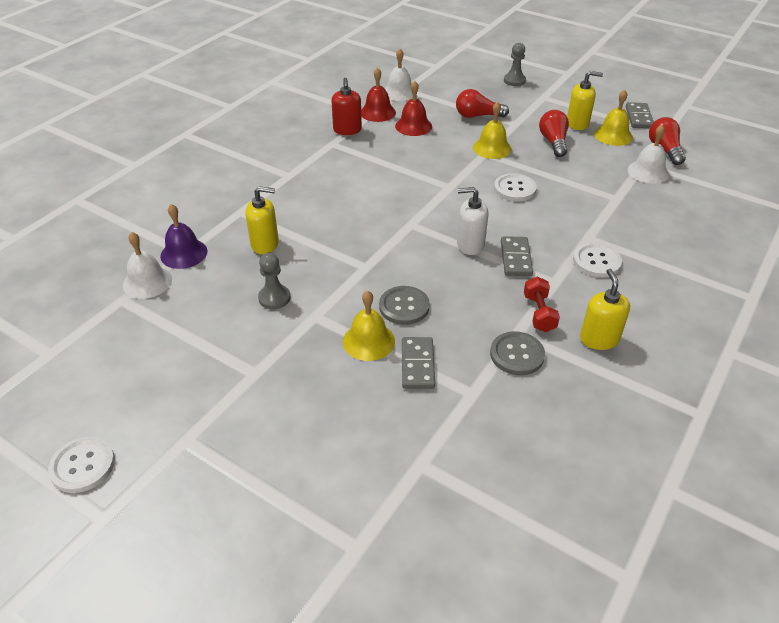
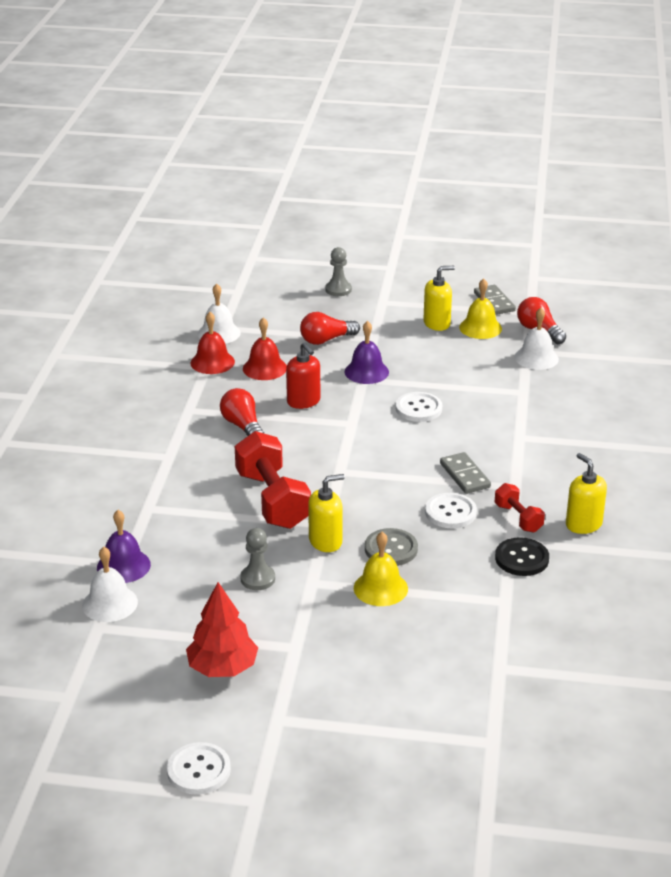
camera: 25 degrees left, 10 degrees down
yellow soap dispenser [245,186,279,254] -> yellow soap dispenser moved to [308,474,345,552]
red soap dispenser [332,78,362,135] -> red soap dispenser moved to [286,342,320,409]
grey domino [402,337,435,389] -> none
white soap dispenser [457,187,489,255] -> none
yellow bell [473,102,512,159] -> purple bell [344,321,389,384]
grey button [490,331,545,375] -> black button [495,537,549,576]
red light bulb [539,110,569,157] -> red light bulb moved to [220,388,264,436]
white button [573,243,622,278] -> white button moved to [425,493,477,528]
none -> red tree [186,582,258,677]
none -> red dumbbell [235,431,311,529]

